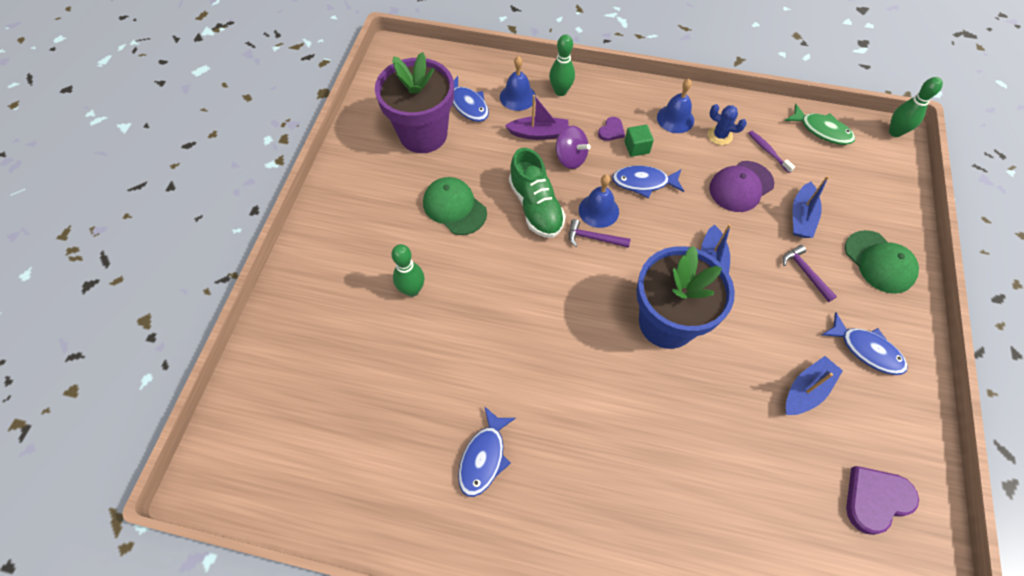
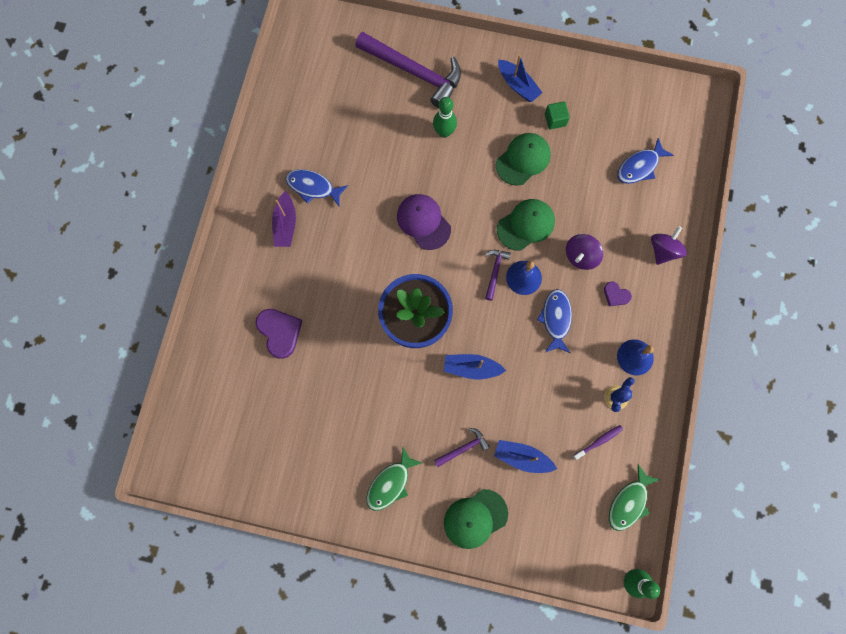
camera: 90 degrees right, 15 degrees up
purple flower pot [375,52,454,153] -> none
blue bell [500,56,536,111] -> none
purple boat [505,95,569,140] -> purple boat moved to [272,191,296,247]
green shoe [509,148,566,238] -> green cap [497,199,555,251]
green bowling pin [549,35,575,96] -> purple spinning top [651,226,687,265]
green cube [624,125,654,157] -> green cube moved to [545,101,570,130]
purple cap [709,161,774,212] -> purple cap moved to [397,194,451,250]
blue boat [786,356,843,415] -> blue boat moved to [498,54,543,102]
blue fish [822,312,908,375] -> green fish [366,447,422,511]
purple heart [846,466,919,535] -> purple heart moved to [256,309,302,359]
none -> purple hammer [355,32,461,108]

